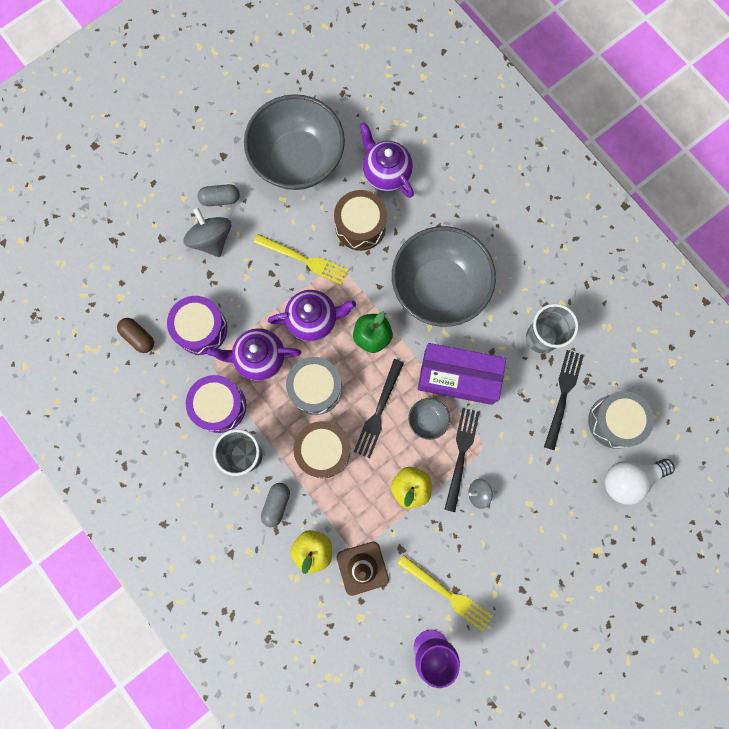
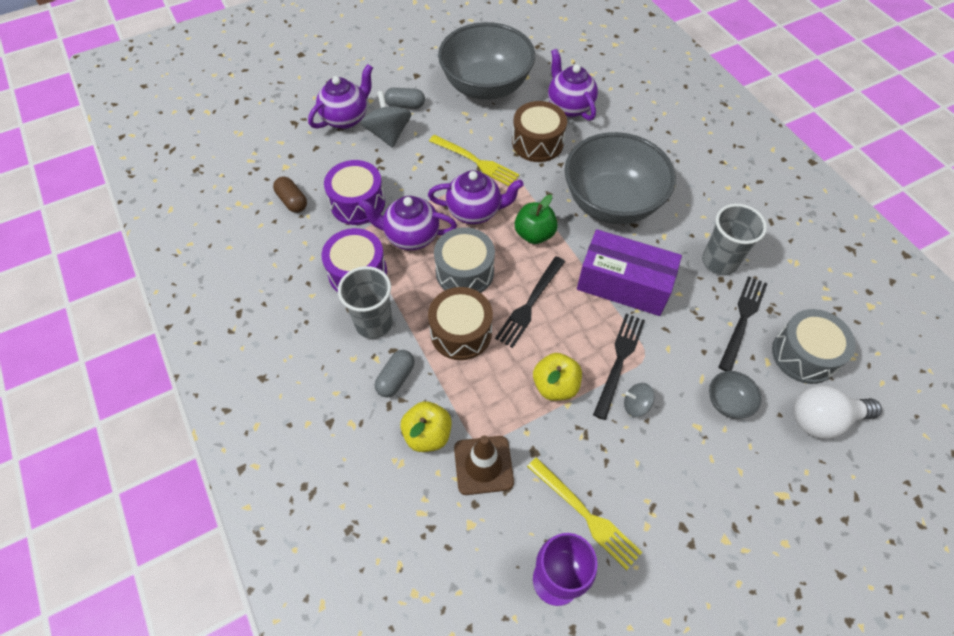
camera: 10 degrees right, 20 degrees down
grey bowl [408,398,450,440] -> grey bowl moved to [709,371,762,419]
none -> purple teapot [308,64,373,129]

